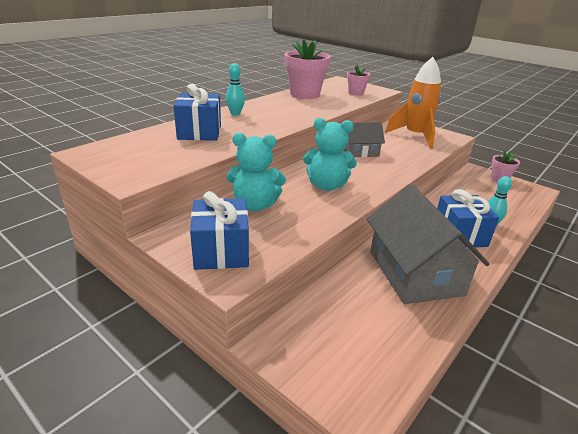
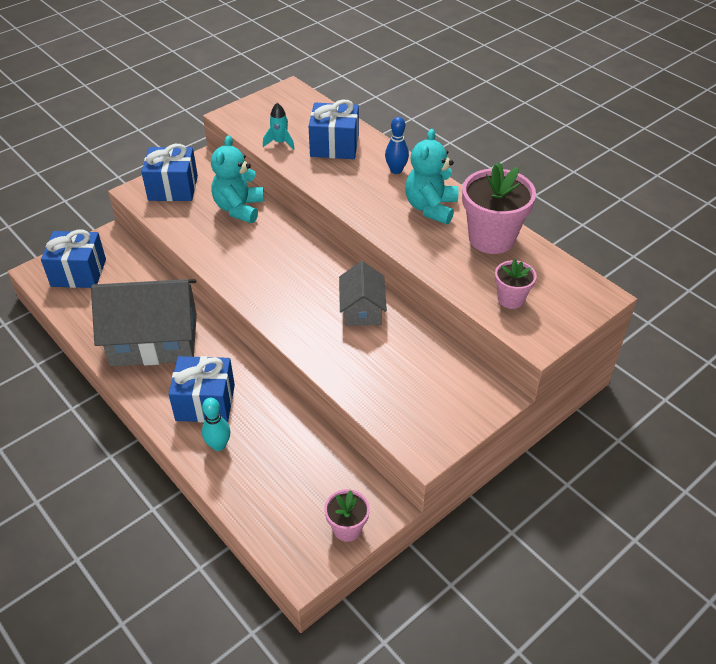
camera: 100 degrees right, 15 degrees up
turquoise bowling pin [226,63,245,116] -> blue bowling pin [385,117,409,174]
turquoise teddy bear [303,118,357,191] -> turquoise teddy bear moved to [405,129,458,224]
orange rocket [385,57,441,149] -> none
none -> blue gift [41,230,106,288]
none -> turquoise rocket [263,103,295,150]

